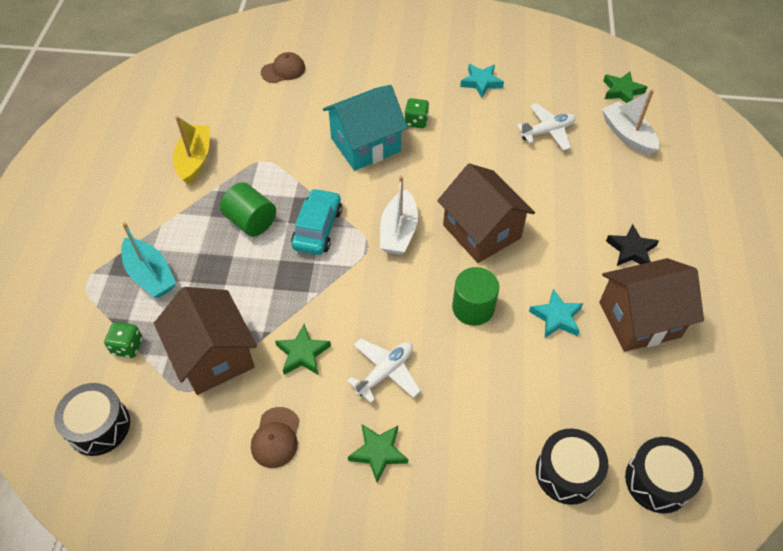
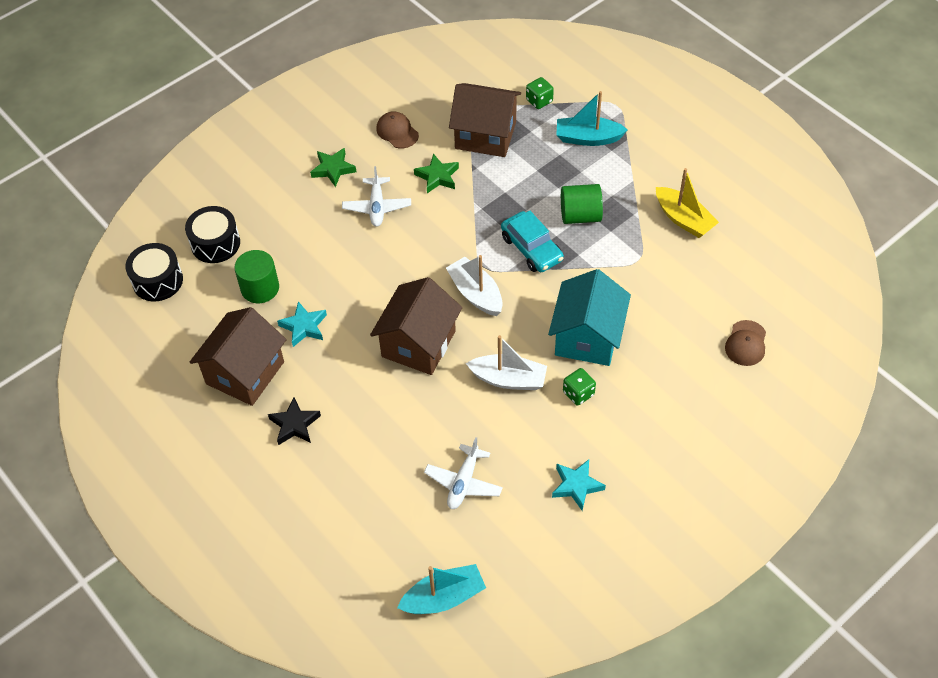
camera: 135 degrees right, 0 degrees up
black drum [54,383,130,456] -> none
brown house [437,163,535,263] -> brown house turned 75 degrees counterclockwise [370,277,462,375]
green cylinder [452,267,499,326] -> green cylinder moved to [234,250,279,303]
white boat [602,90,659,155] -> white boat moved to [466,335,547,390]
green star [603,72,647,103] -> turquoise boat [397,564,486,614]

